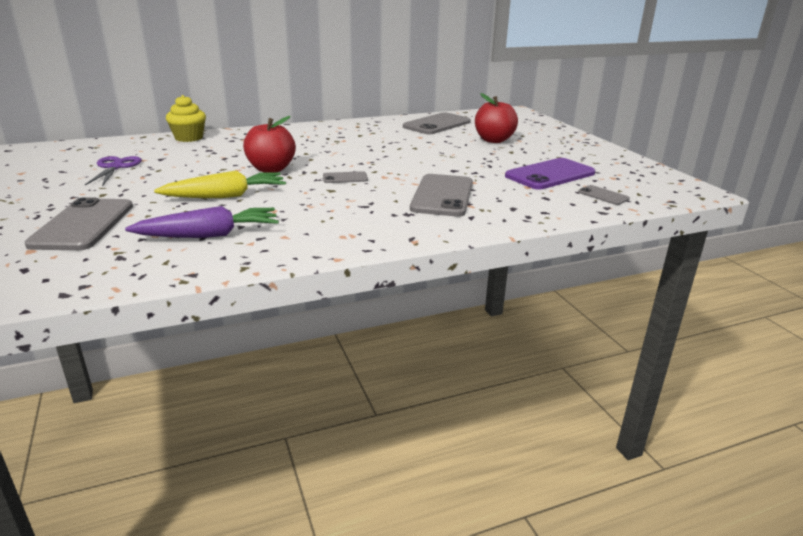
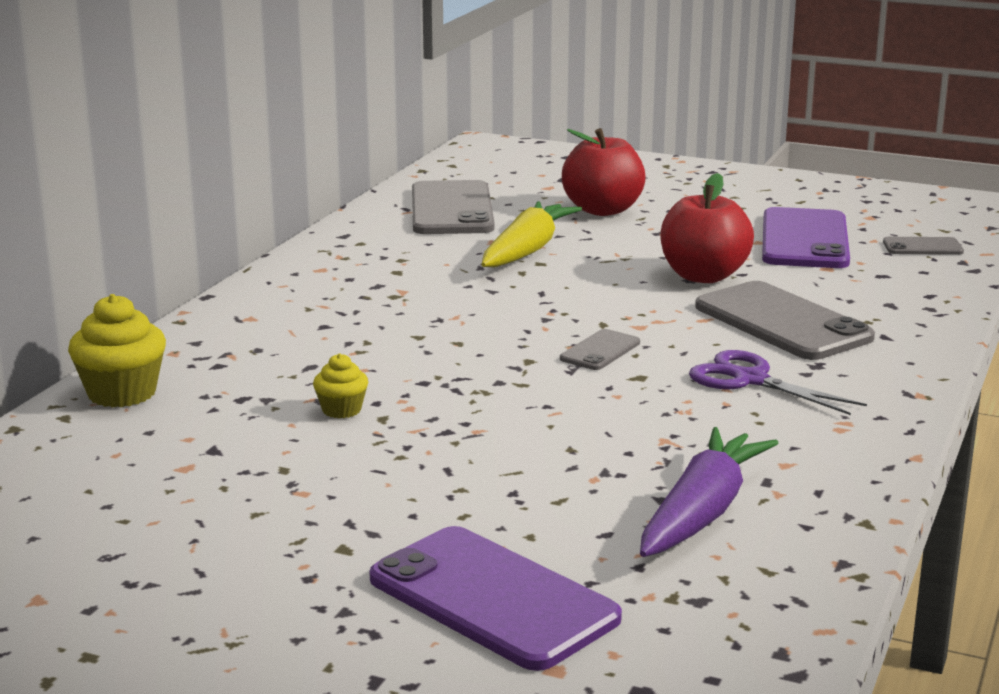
camera: 45 degrees left, 5 degrees down
grey phone [25,197,133,250] -> purple phone [369,526,622,671]
purple scissors [85,156,142,187] -> purple scissors moved to [689,350,867,415]
yellow carrot [154,170,286,198] -> yellow carrot moved to [481,201,582,267]
red apple [243,116,296,172] -> red apple moved to [660,173,754,283]
none -> yellow cupcake [313,353,368,418]

